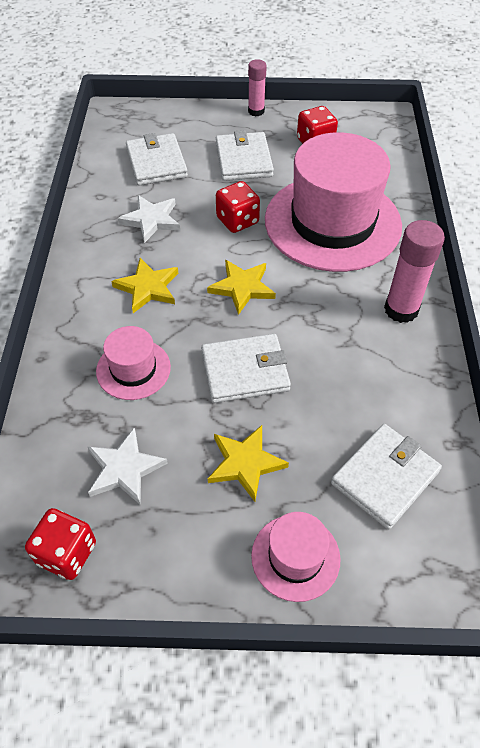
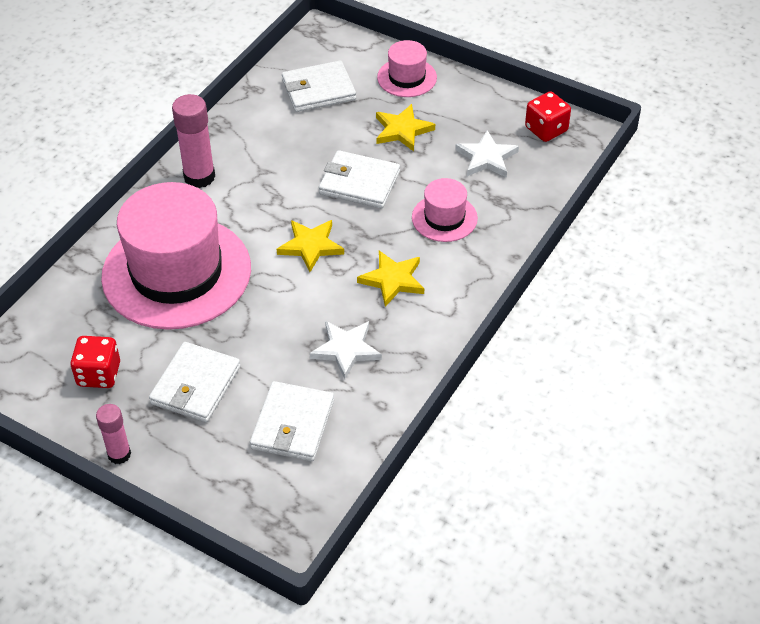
camera: 150 degrees left, 5 degrees down
red dice [216,181,260,233] -> none

